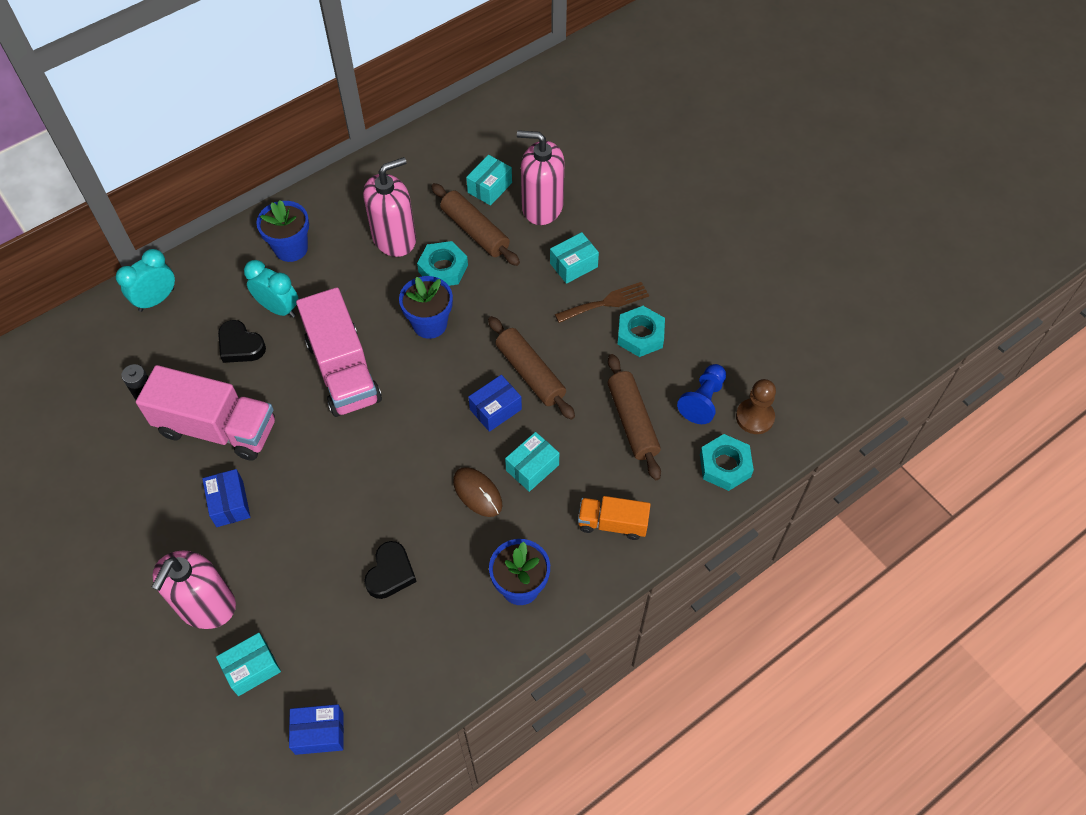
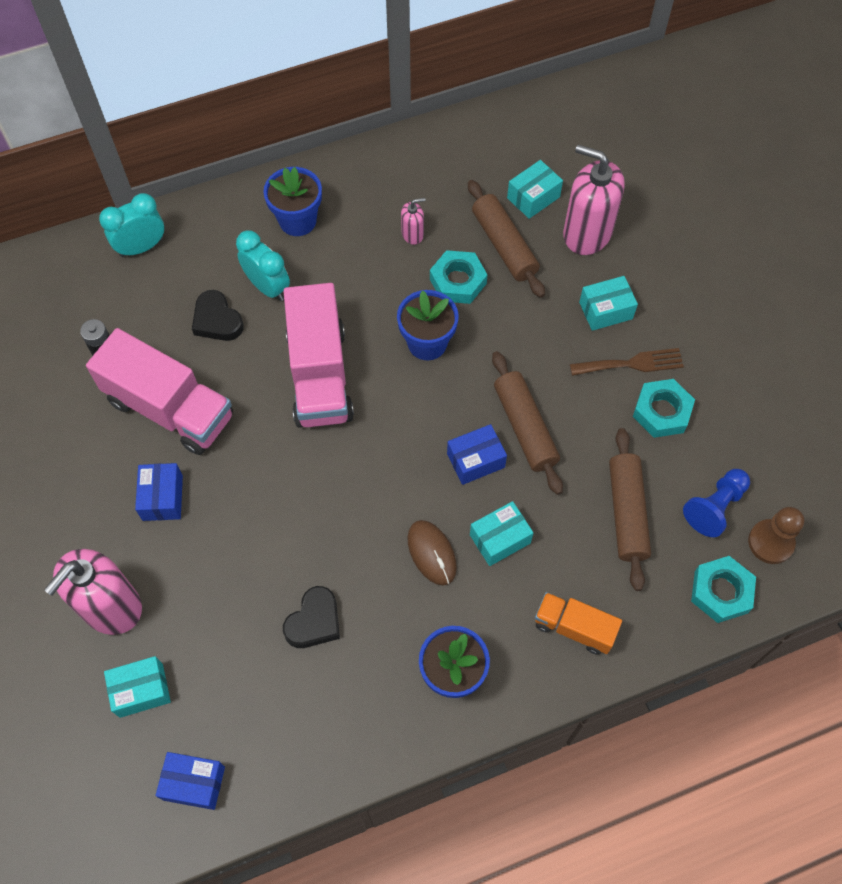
camera: 15 degrees right, 5 degrees up
pink soap dispenser [363,157,416,257] -> pink soap dispenser [401,198,425,245], size x0.46

